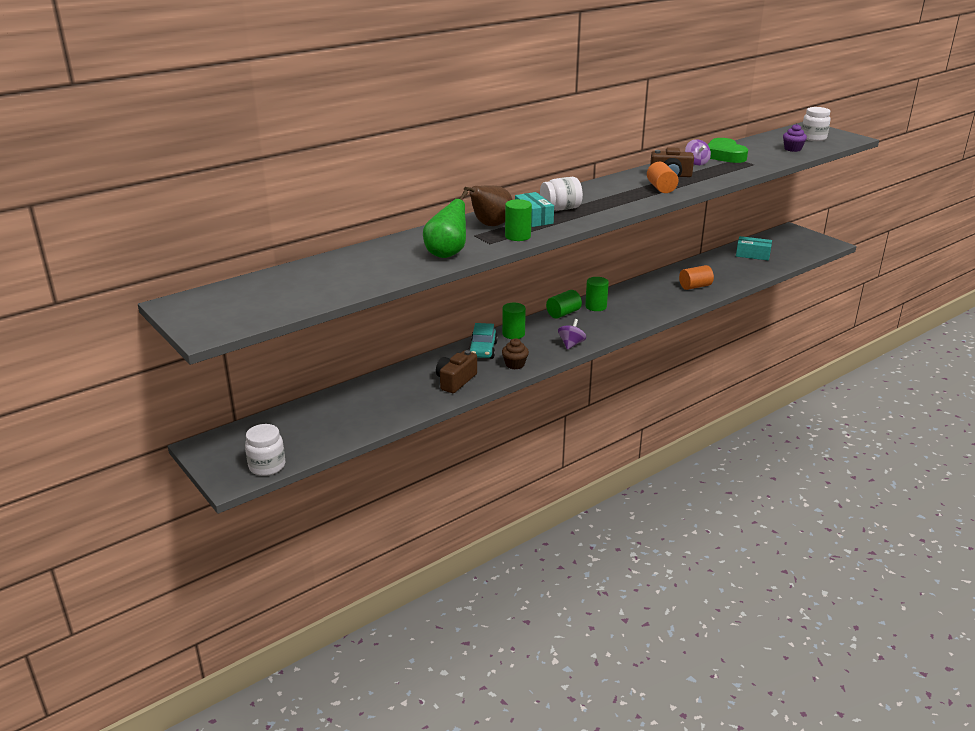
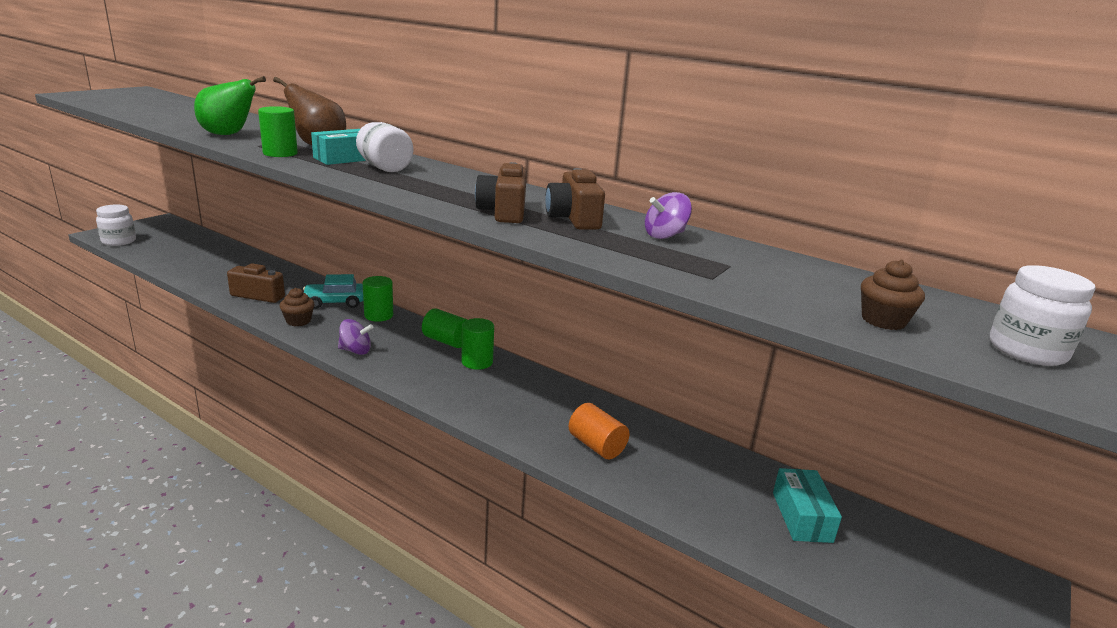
camera: 70 degrees right, 5 degrees down
orange cylinder [647,162,679,193] -> brown camera [475,162,527,223]
green heart [708,138,748,163] -> none
purple cupcake [783,124,807,152] -> brown cupcake [861,260,925,330]

